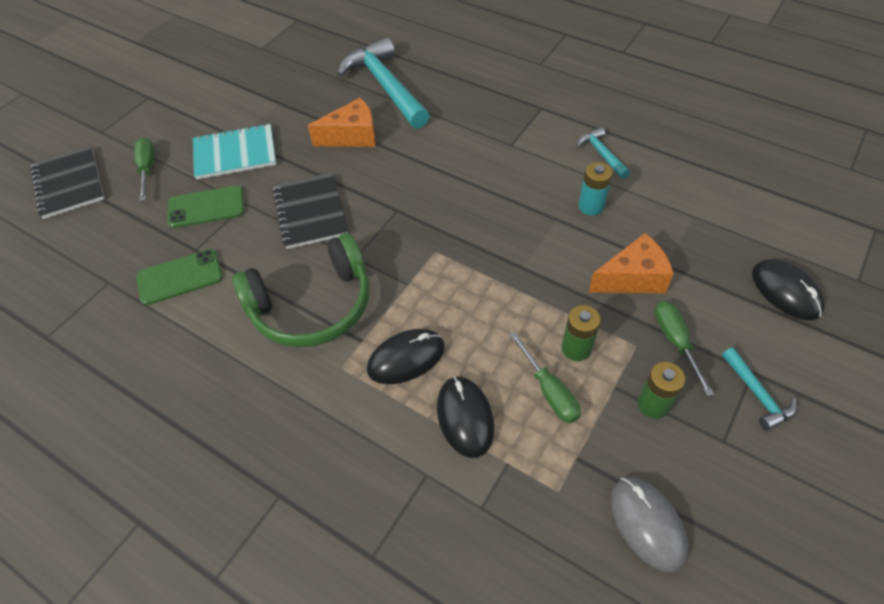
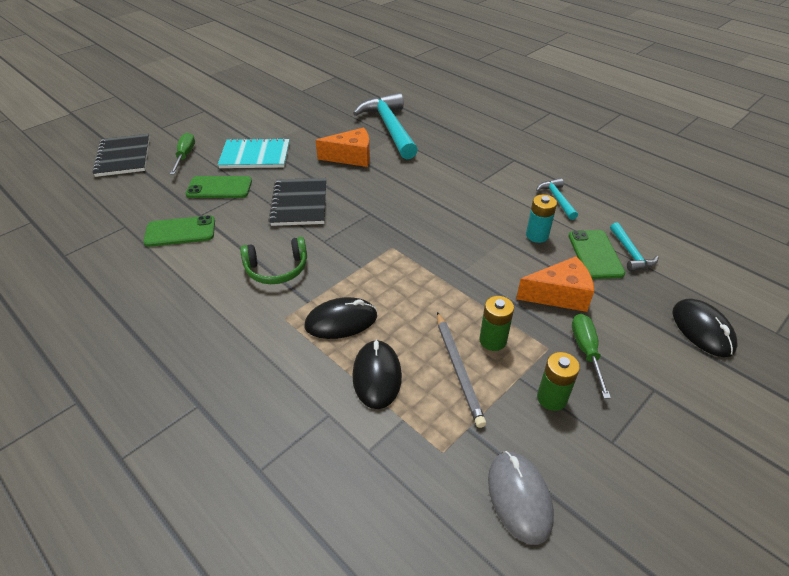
camera: 10 degrees right, 10 degrees down
green headphones [232,233,369,347] -> green headphones [240,237,307,284], size x0.59
green screwdriver [510,332,581,423] -> grey pencil [437,312,486,428]
turquoise hammer [722,348,797,431] -> turquoise hammer moved to [610,222,659,272]
none -> green phone [568,230,625,279]

